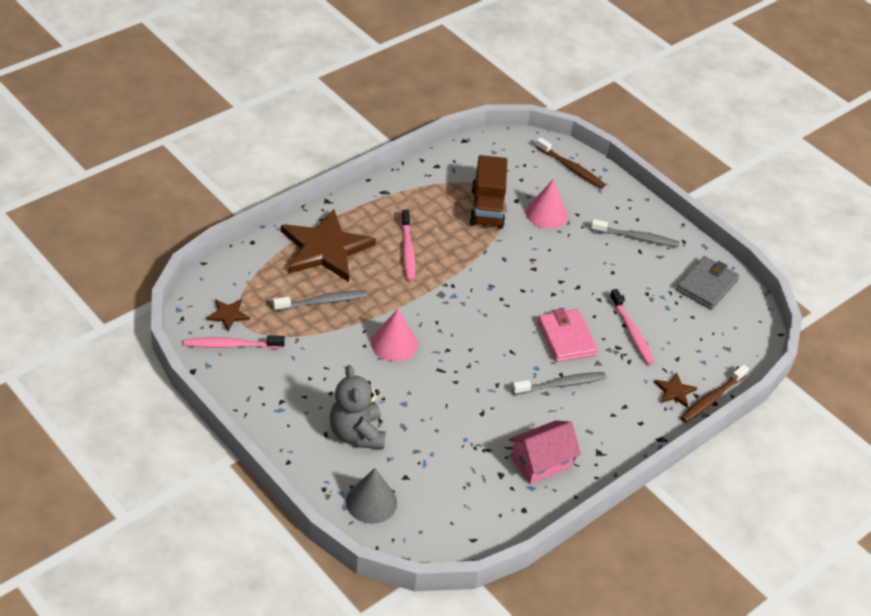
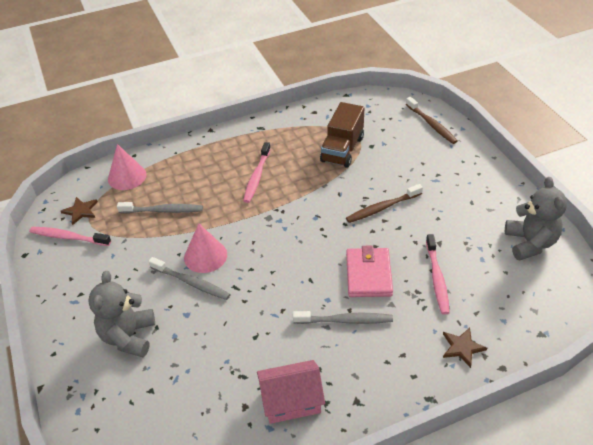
camera: 25 degrees right, 0 degrees up
brown star [281,209,376,282] -> none
grey cone [346,468,397,524] -> none
pink cone [526,179,568,229] -> pink cone moved to [108,144,146,190]
grey toothbrush [591,219,679,247] -> grey toothbrush moved to [148,257,231,300]
grey wallet [676,256,739,310] -> grey teddy bear [505,177,567,261]
brown toothbrush [680,364,749,423] -> brown toothbrush moved to [346,184,423,223]

